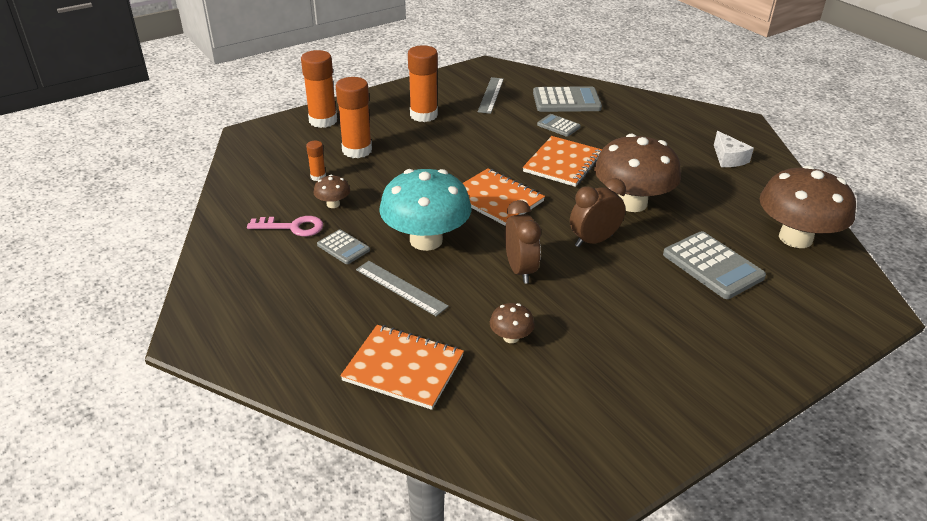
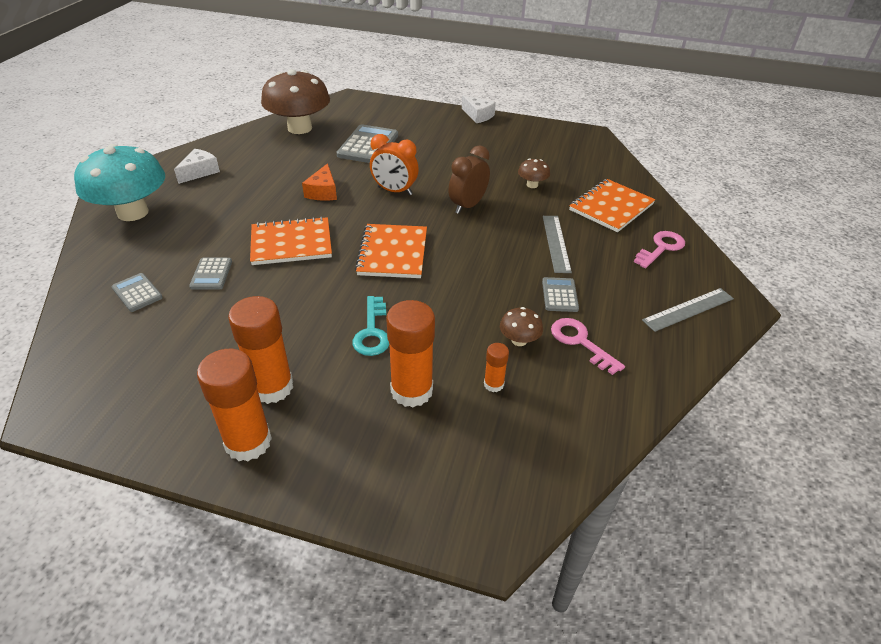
camera: 130 degrees left, 5 degrees up
orange glue stick [301,50,337,128] -> orange glue stick moved to [197,349,272,461]
orange notebook [340,325,464,410] -> orange notebook turned 60 degrees clockwise [569,179,655,232]
turquoise mushroom [379,169,472,251] -> turquoise mushroom moved to [74,144,165,221]
grey ruler [477,77,504,114] -> grey ruler moved to [642,288,734,332]
grey calculator [533,86,602,112] -> grey calculator [111,273,163,312], size x0.55
brown clock [570,178,626,247] -> orange clock [370,134,419,195]
brown mushroom [594,134,681,212] -> orange cheese [302,163,337,201]
none -> turquoise key [352,296,389,356]
none -> white cheese [462,95,496,123]
none -> pink key [634,231,685,268]

